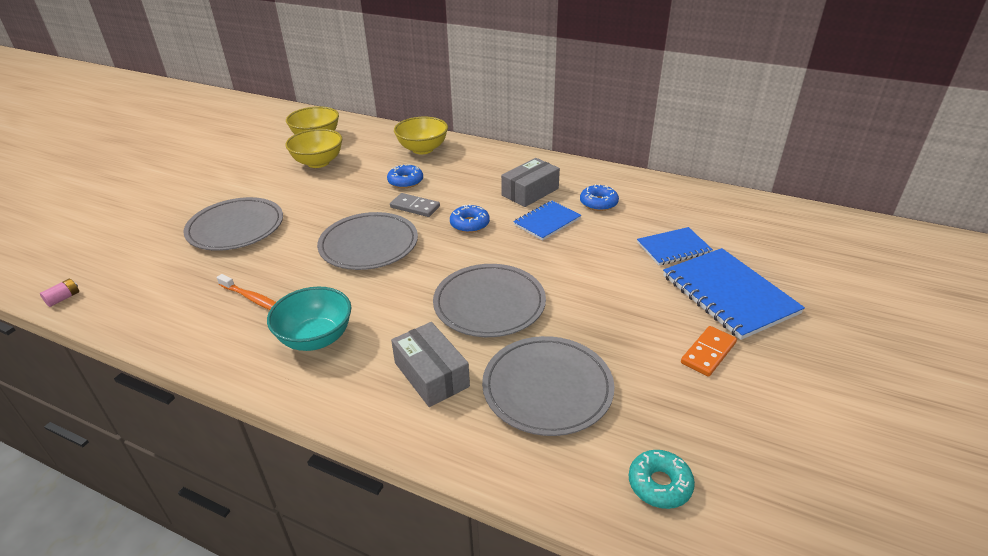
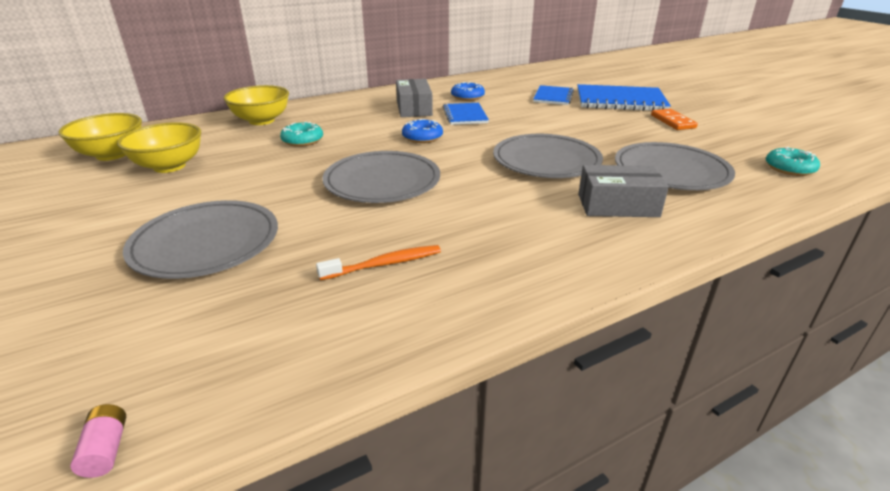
camera: 55 degrees left, 5 degrees down
turquoise bowl [267,287,351,351] -> none
blue donut [387,164,423,188] -> turquoise donut [280,121,323,147]
grey domino [390,193,440,217] -> none

